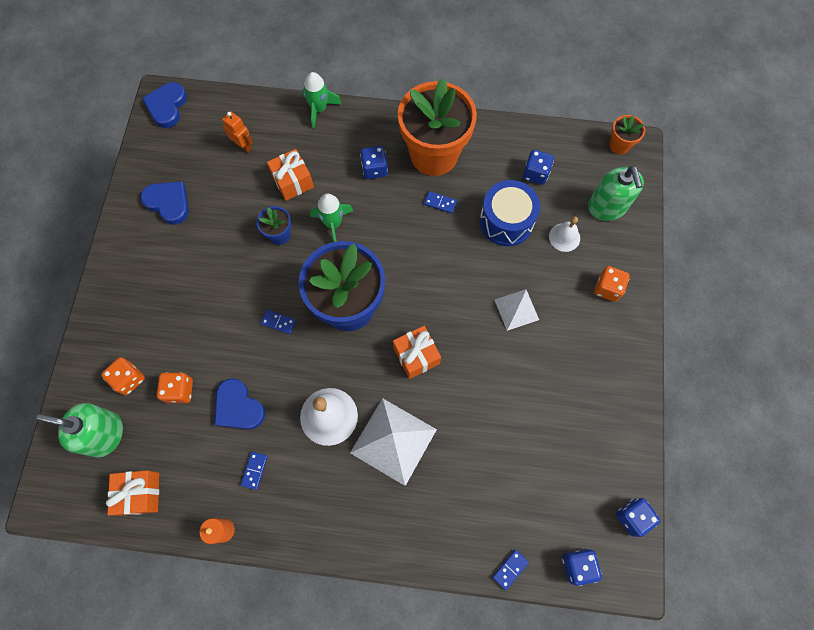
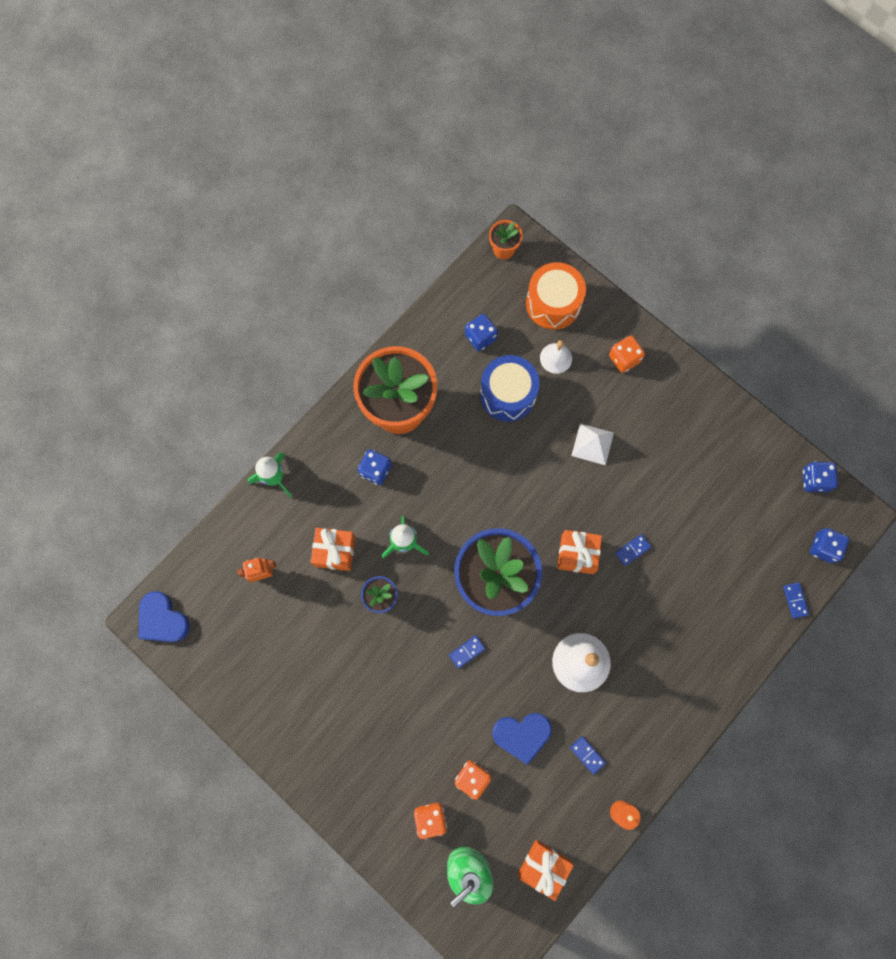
camera: 55 degrees left, 5 degrees up
blue heart [140,181,189,225] -> none
white pyramid [350,398,437,486] -> none
blue domino [424,191,457,214] -> blue domino moved to [615,534,651,566]
green soap dispenser [588,166,644,221] -> orange drum [526,262,586,330]

